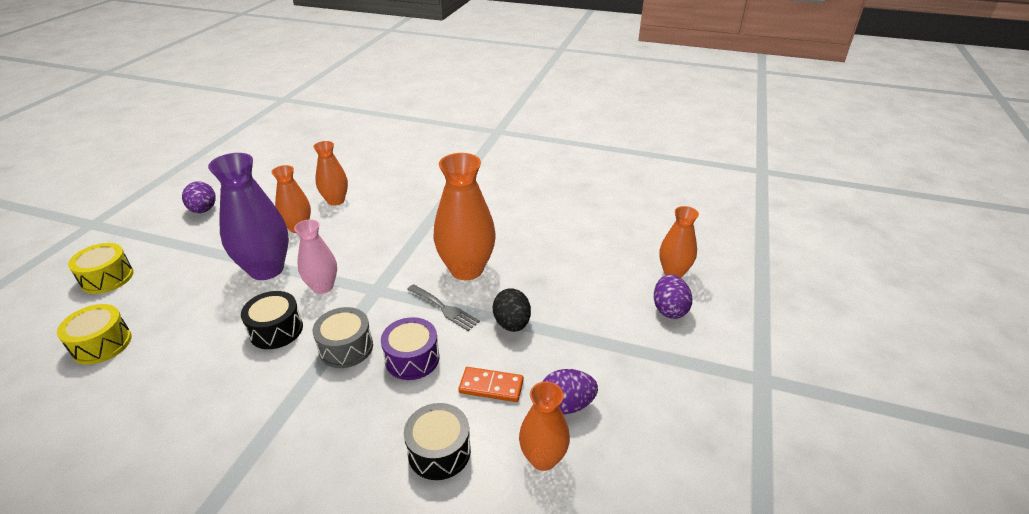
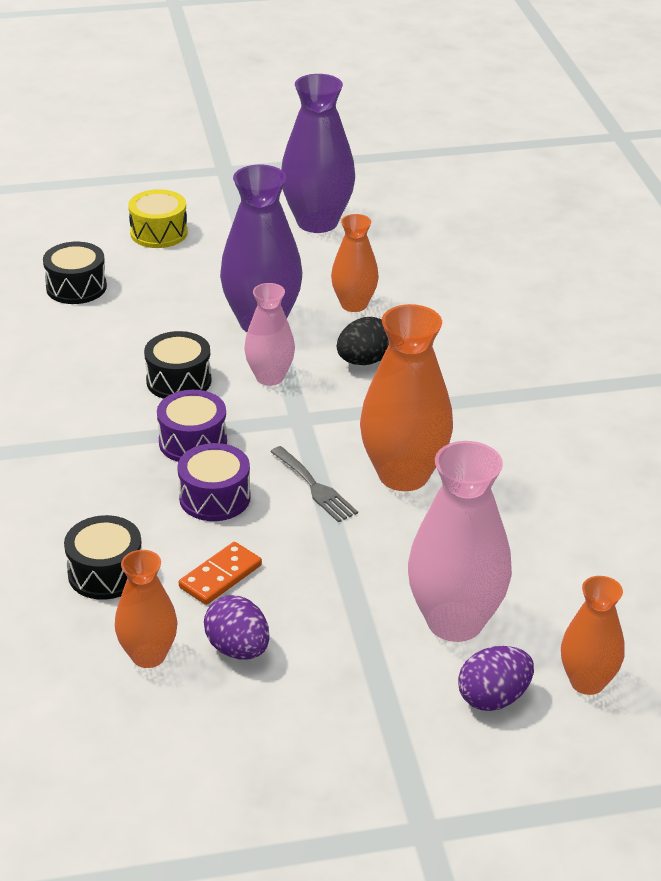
camera: 60 degrees right, 0 degrees up
yellow drum [57,304,132,365] -> black drum [43,242,107,304]
purple egg [182,181,216,213] -> purple vase [281,74,355,233]
grey drum [312,307,373,368] -> purple drum [157,390,227,462]
orange vase [313,141,348,206] -> none
grey fork [407,284,480,331] -> grey fork turned 45 degrees counterclockwise [270,446,358,523]
orange domino [458,367,524,402] -> orange domino turned 60 degrees clockwise [179,542,262,605]
black egg [493,288,531,332] -> black egg moved to [337,317,389,365]
none -> pink vase [408,441,512,642]

